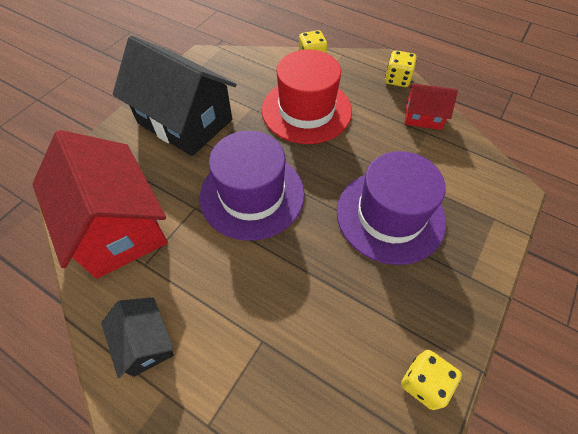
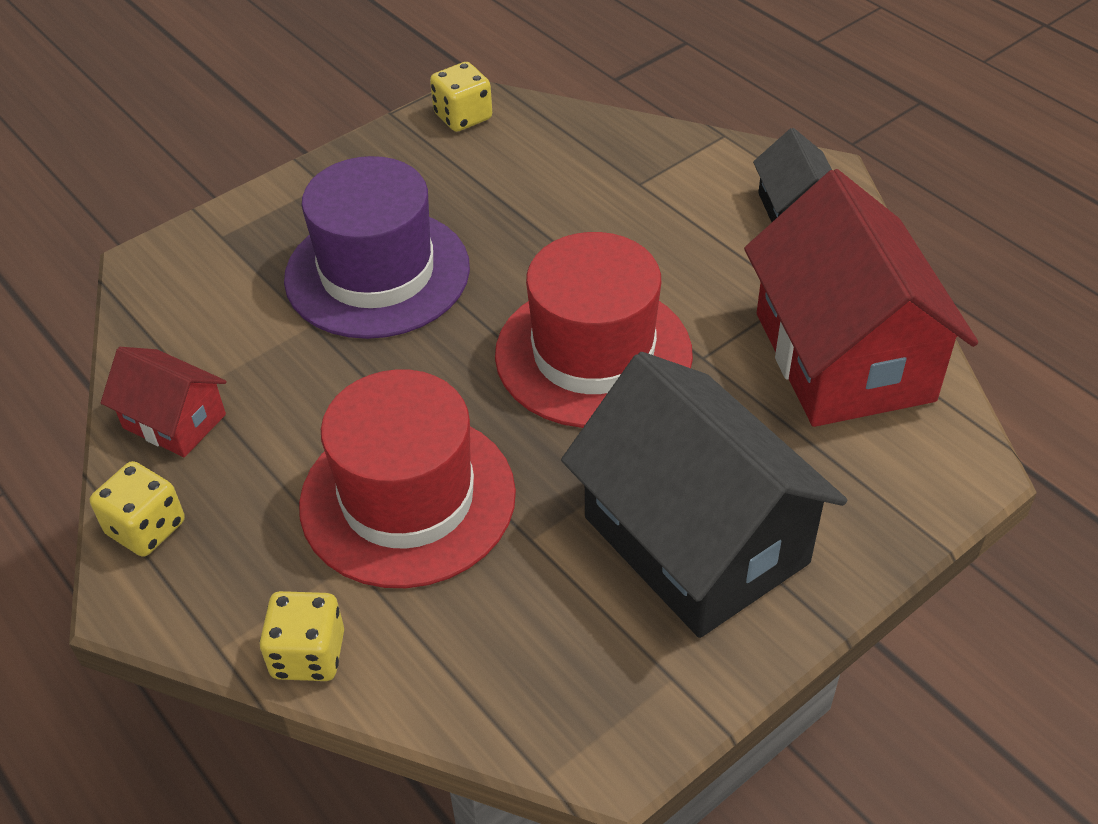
camera: 160 degrees left, 10 degrees down
purple hat [200,131,305,241] -> red hat [495,232,693,428]

